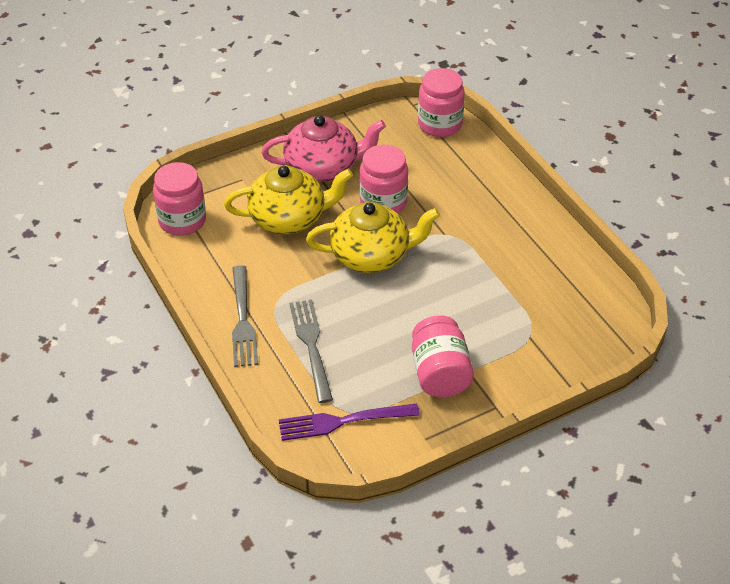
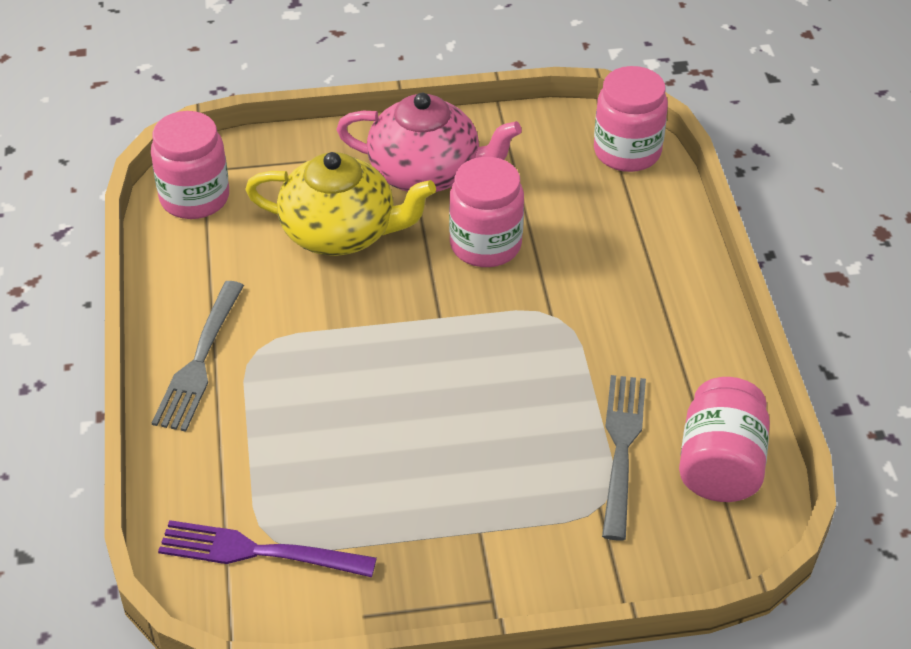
camera: 20 degrees right, 0 degrees up
grey fork [289,299,333,403] -> grey fork moved to [602,375,646,540]
yellow teapot [306,202,440,273] -> none
pink jar [412,315,474,397] -> pink jar moved to [679,377,770,502]

